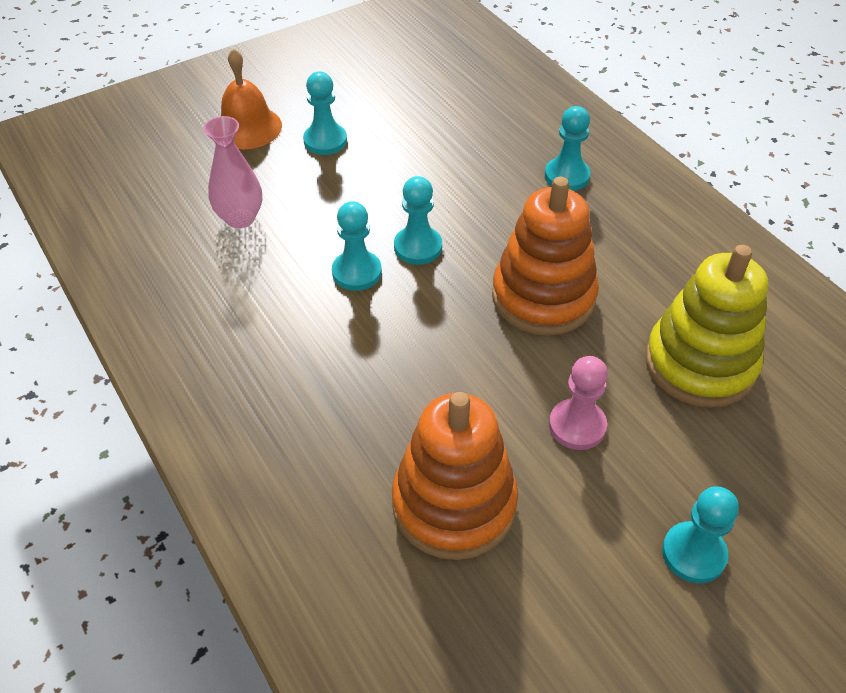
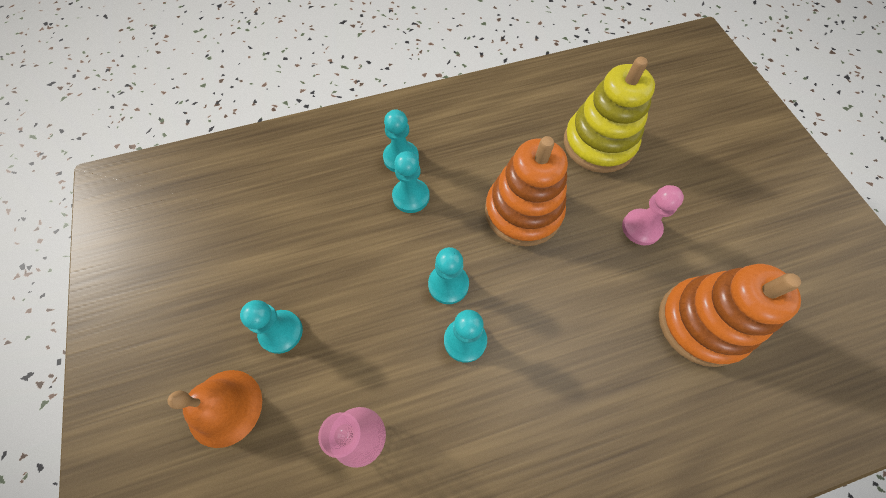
camera: 75 degrees left, 15 degrees up
turquoise pawn [662,486,739,583] -> turquoise pawn moved to [392,151,429,213]

